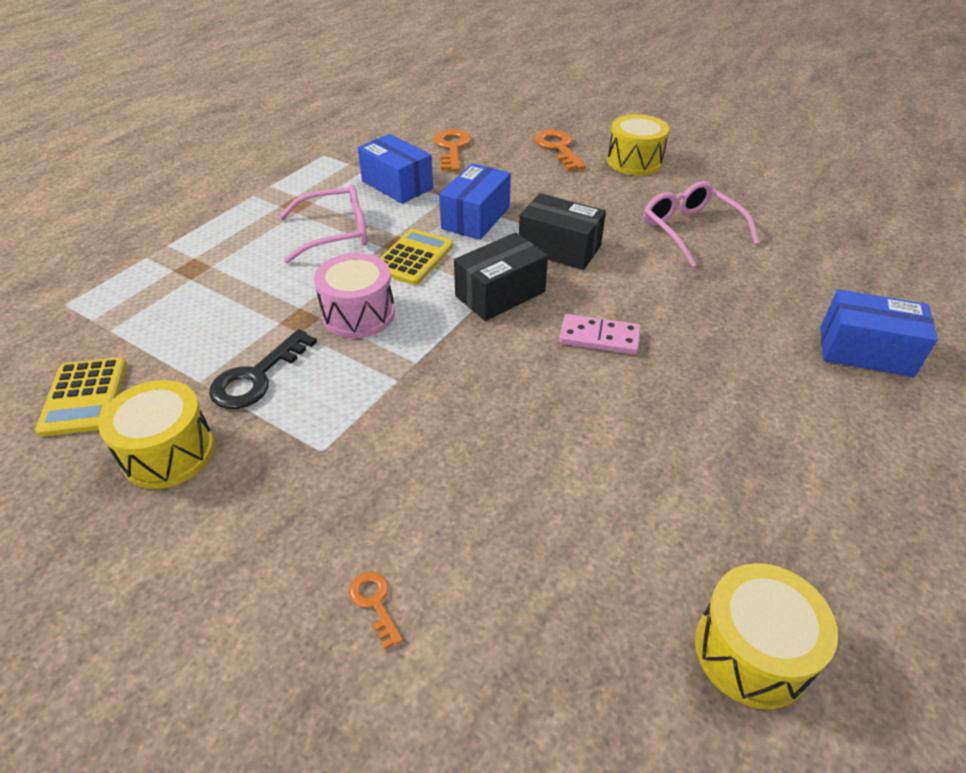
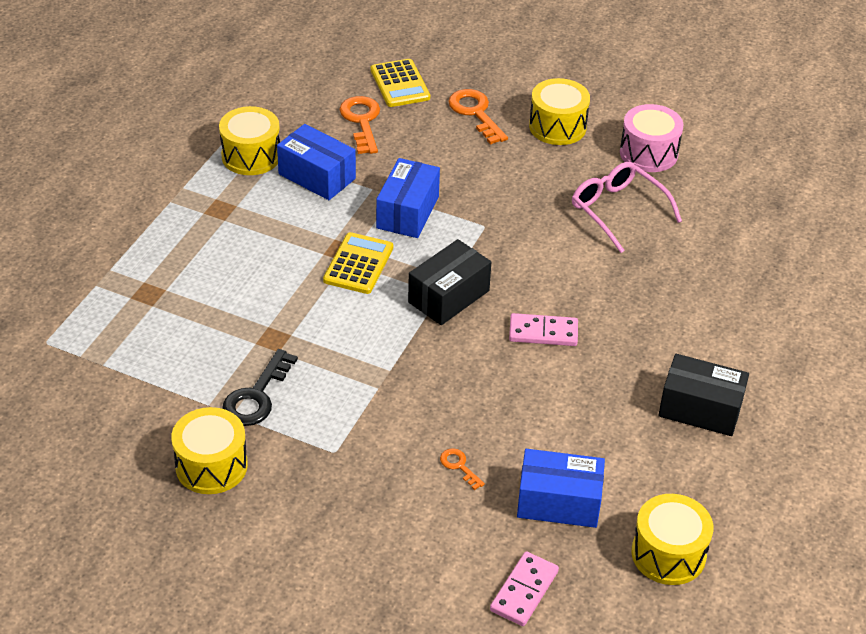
camera: 10 degrees left, 0 degrees up
yellow calculator [35,357,127,437] -> yellow calculator moved to [371,59,430,107]
pink glasses [279,184,367,263] -> none
pink drum [314,253,395,338] -> pink drum moved to [620,104,684,172]
orange key [349,572,403,649] -> orange key moved to [440,448,485,490]
black box [519,193,606,270] -> black box moved to [658,354,749,436]
blue box [821,289,938,377] -> blue box moved to [517,449,605,528]
none -> yellow drum [219,106,280,175]
none -> pink domino [490,551,559,626]

